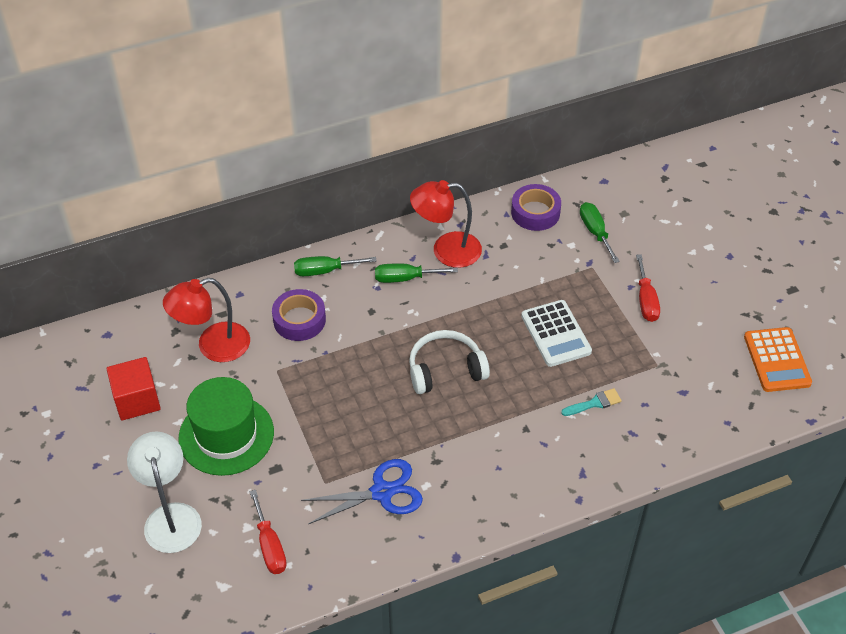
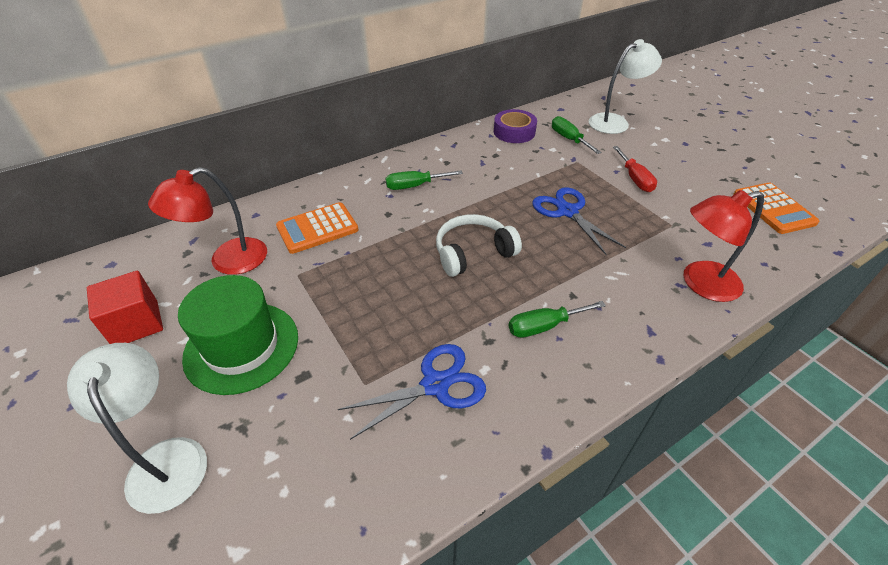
camera: 10 degrees left, 5 degrees down
red screwdriver [250,490,287,574] -> none
purple tape [272,289,326,341] -> orange calculator [276,202,358,254]
green screwdriver [294,256,377,276] -> green screwdriver moved to [509,301,606,338]
red lamp [410,180,482,268] -> red lamp moved to [683,190,764,302]
white calculator [521,300,592,367] -> blue scissors [532,187,626,255]
turquoise brush [561,388,622,416] -> none
none -> white lamp [589,39,662,134]

